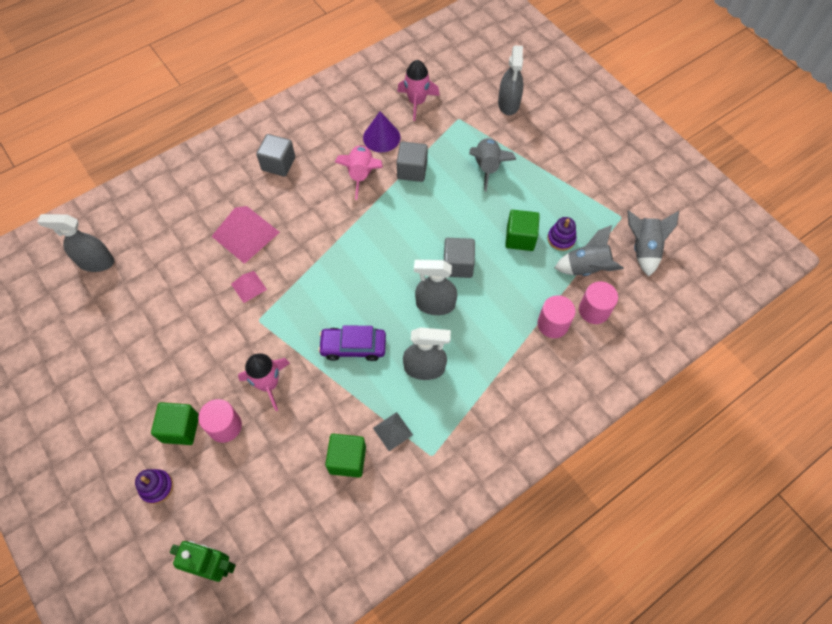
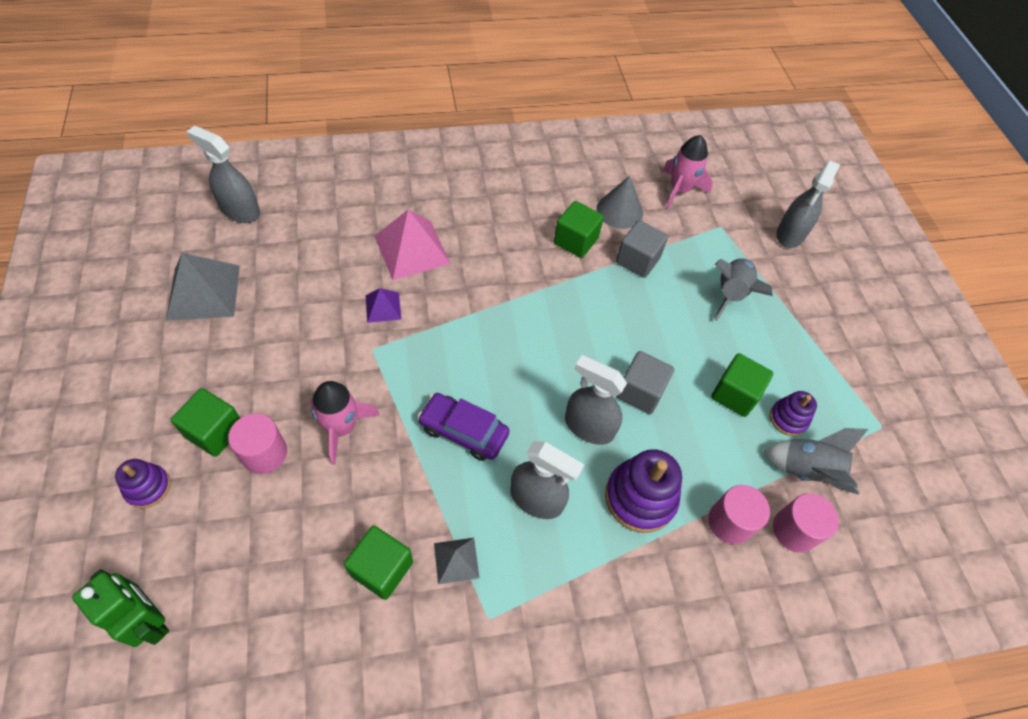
camera: 20 degrees right, 5 degrees down
pink pyramid [231,271,267,303] -> purple pyramid [366,288,401,323]
grey cube [256,134,295,177] -> none
pink rocket [335,145,383,200] -> green cube [554,201,604,258]
purple cone [363,112,400,152] -> grey cone [597,176,643,229]
grey rocket [627,210,679,276] -> none
none -> grey pyramid [166,253,240,321]
none -> purple stacking toy [605,449,682,533]

